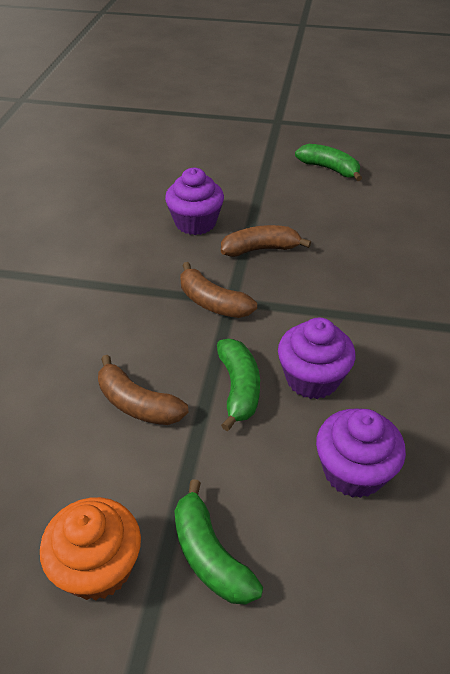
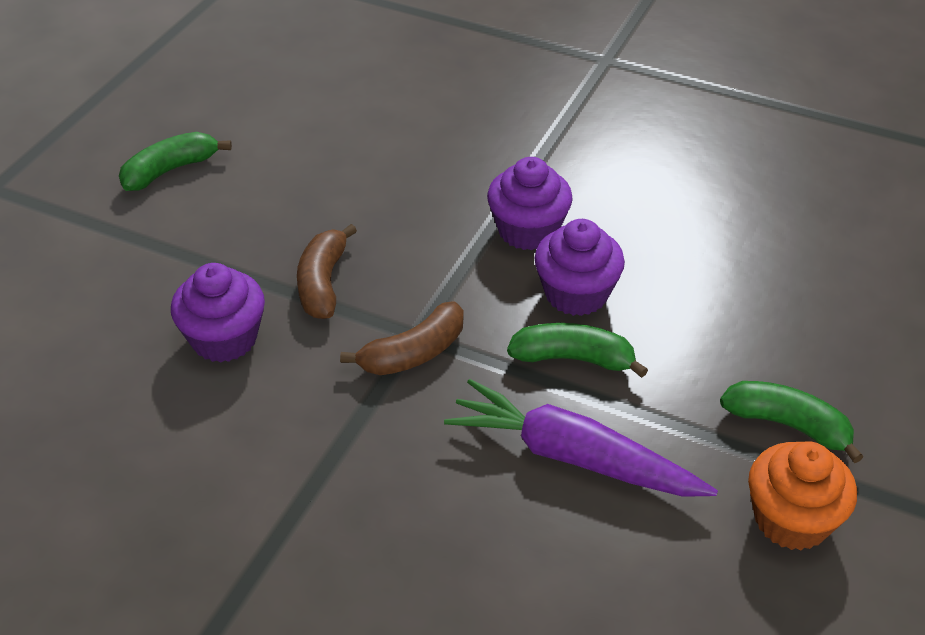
camera: 75 degrees left, 0 degrees up
brown banana [98,355,189,425] -> purple carrot [444,379,718,497]
green banana [174,479,263,605] -> green banana turned 135 degrees counterclockwise [720,381,863,463]
purple cupcake [316,408,406,498] -> purple cupcake moved to [487,157,573,250]

